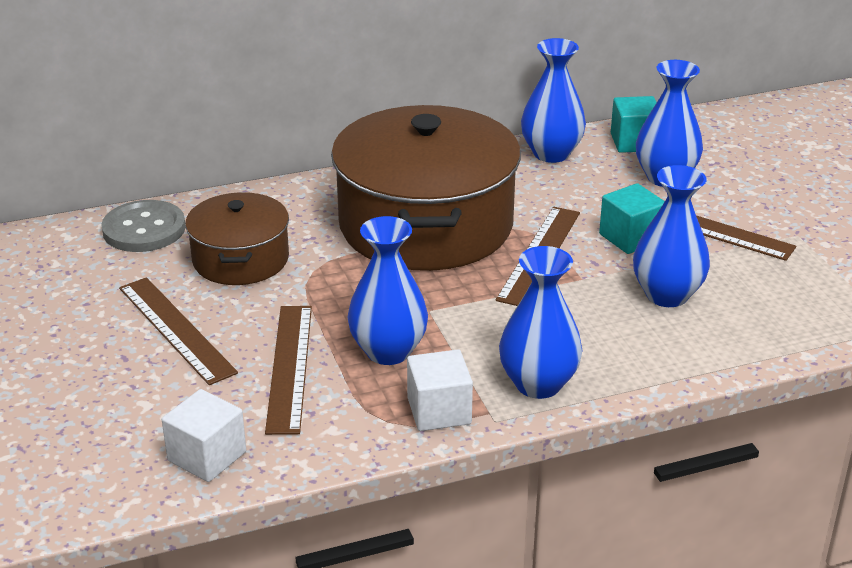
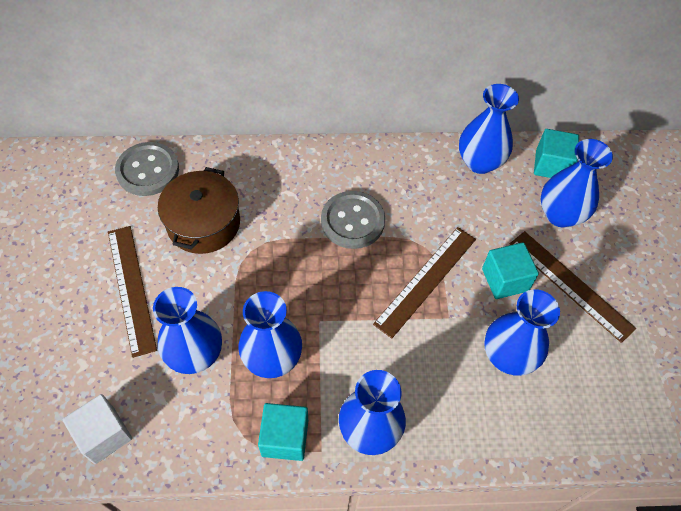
camera: 15 degrees right, 25 degrees up
brown ruler [265,306,312,435] -> blue vase [153,287,222,374]
brown pot [331,105,521,271] -> grey button [321,191,385,249]
white cube [407,349,473,431] -> turquoise cube [258,403,308,461]

